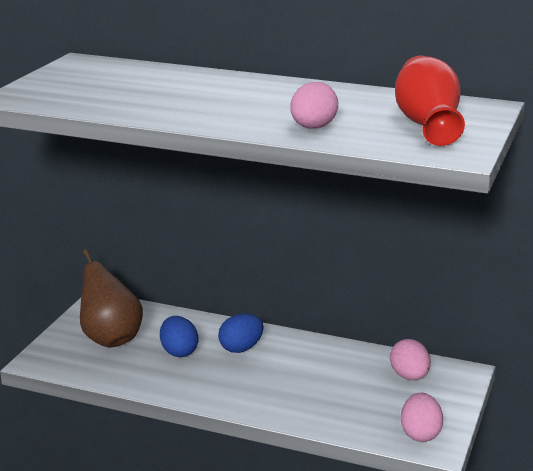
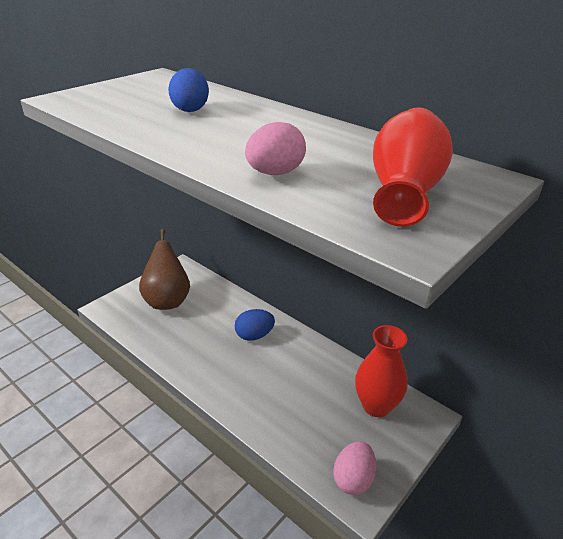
camera: 20 degrees right, 10 degrees up
blue egg [160,316,198,357] -> blue egg moved to [168,68,209,112]
pink egg [390,339,431,380] -> red vase [355,325,408,417]

